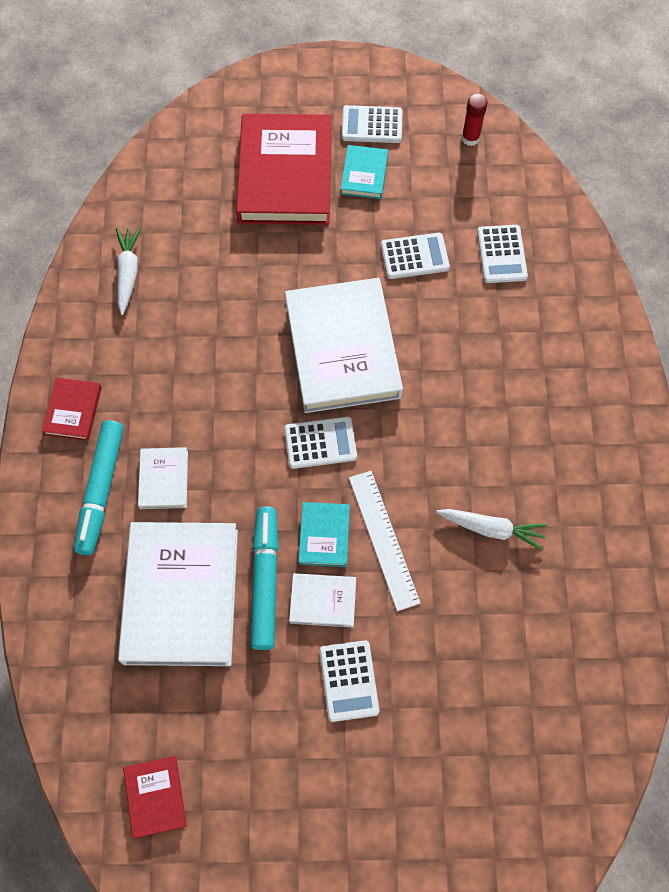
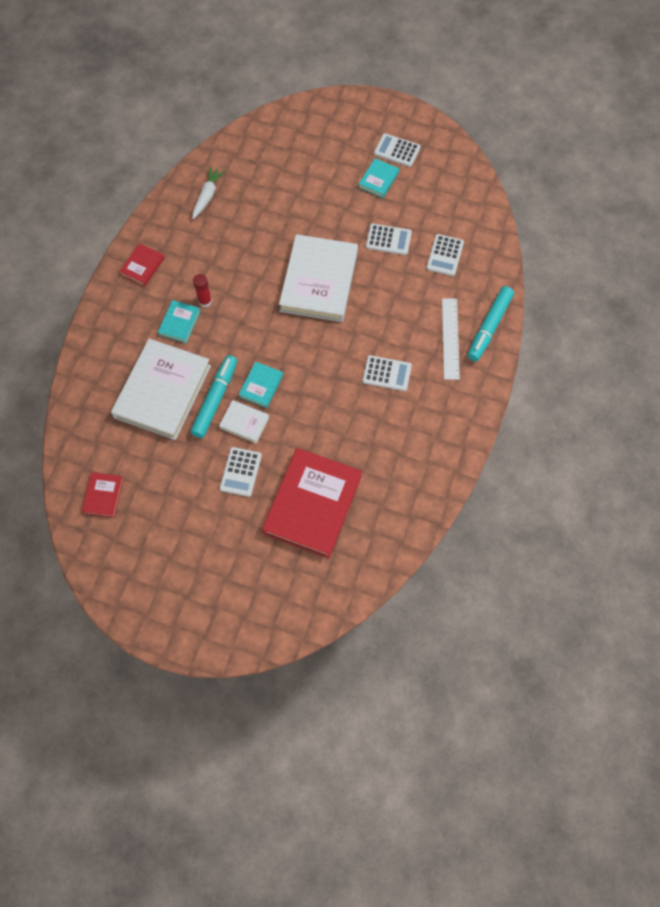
camera: 20 degrees right, 0 degrees up
turquoise marker [74,420,124,555] -> turquoise marker moved to [468,286,514,361]
white book [138,447,188,509] -> turquoise book [158,300,201,343]
red book [236,114,331,225] -> red book moved to [262,448,362,558]
white calculator [284,417,357,469] -> white calculator moved to [362,355,412,391]
white ruler [349,471,420,611] -> white ruler moved to [442,298,460,380]
white carrot [436,509,547,551] -> none
red glue stick [462,93,487,146] -> red glue stick moved to [193,274,212,307]

